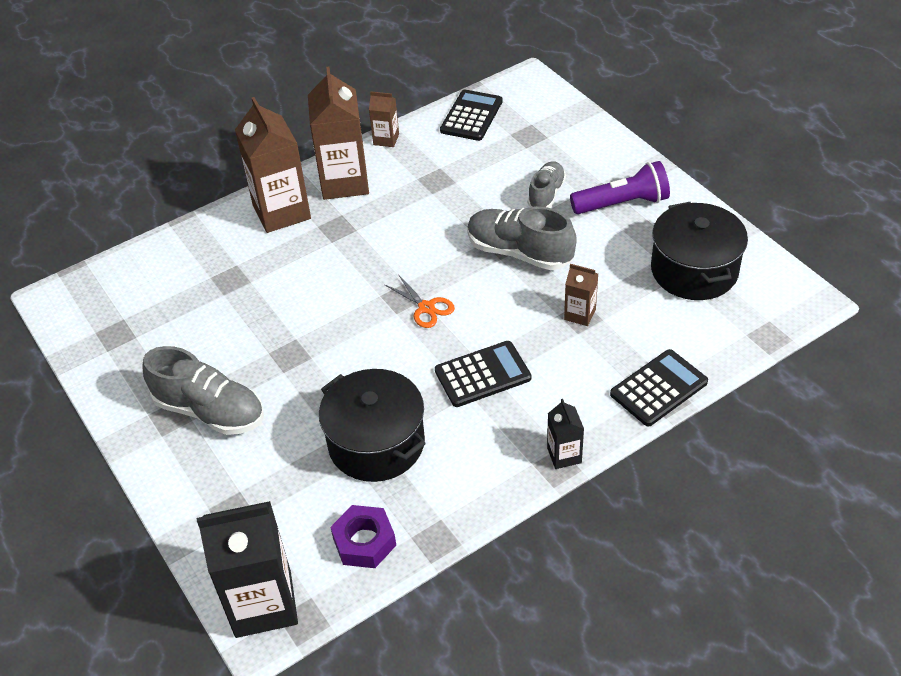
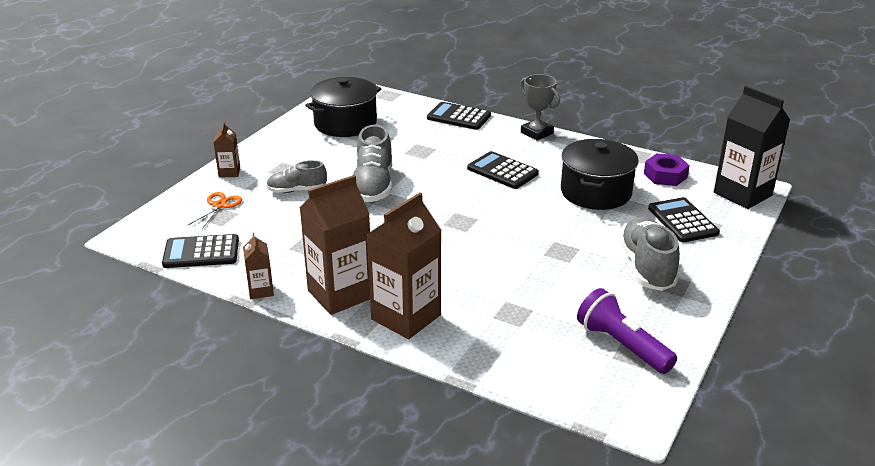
camera: 120 degrees left, 15 degrees down
orange scissors [384,274,455,328] -> orange scissors moved to [188,192,242,229]
black carton [547,399,584,469] -> grey trophy [520,74,560,141]
brown carton [564,264,598,326] -> brown carton moved to [213,122,240,178]
purple flashlight [570,161,670,214] -> purple flashlight moved to [577,288,677,374]
none -> black calculator [648,197,720,242]

